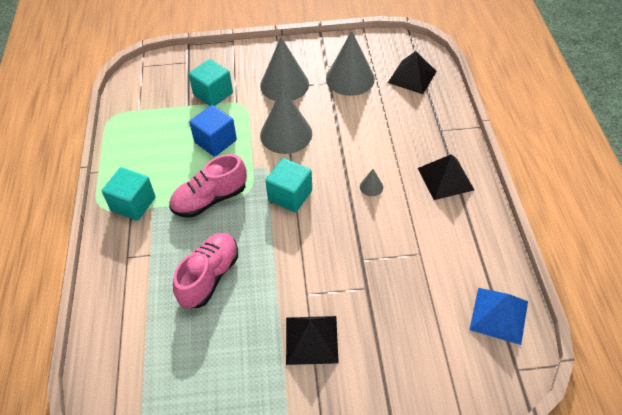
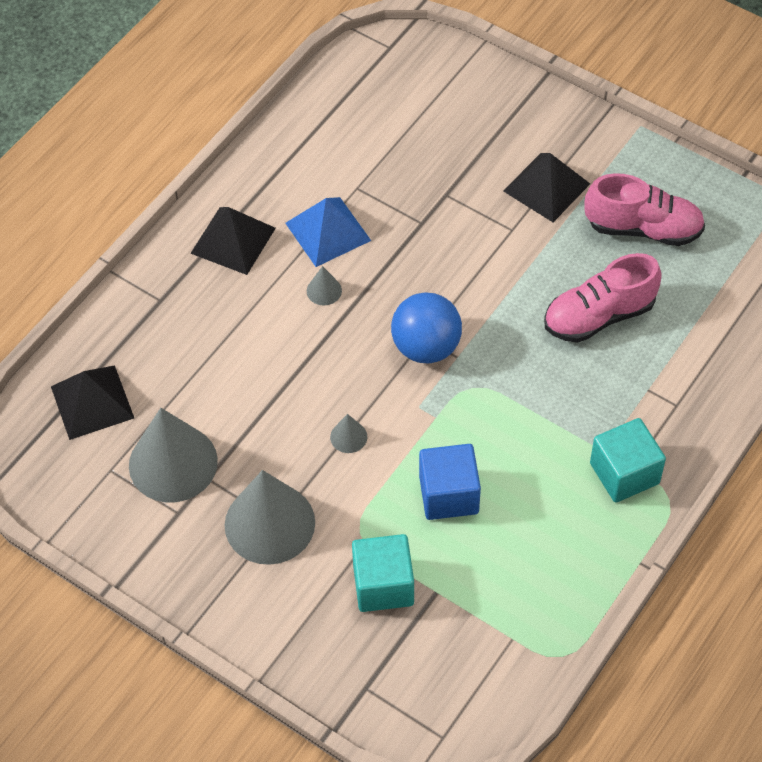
camera: 140 degrees left, 5 degrees up
pink shoe [170,154,247,218] -> pink shoe moved to [585,173,705,246]
grey cone [260,87,312,154] -> grey cone [330,414,367,453], size x0.42
turquoise cube [265,158,312,212] -> blue ball [391,292,462,363]
blue pyramid [469,288,528,345] -> blue pyramid moved to [285,197,371,267]

